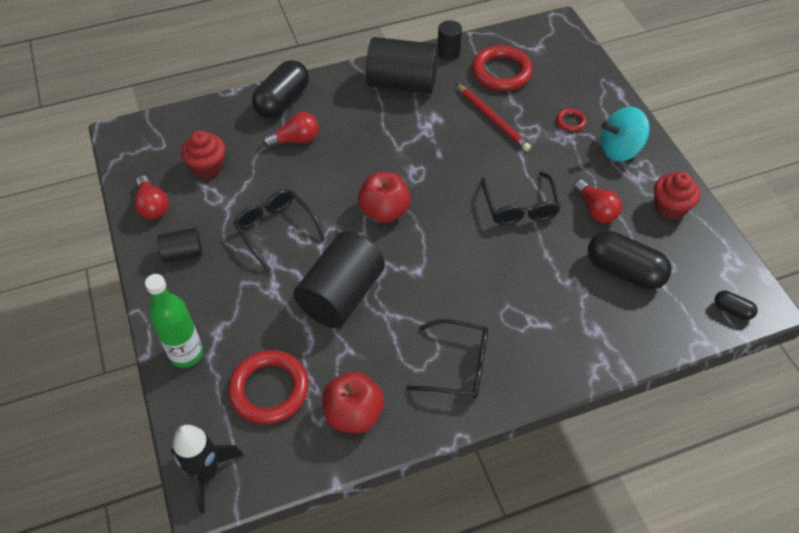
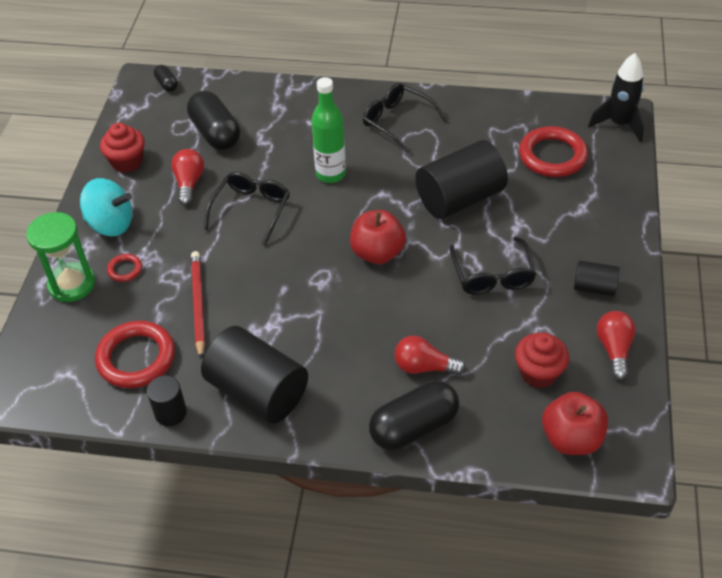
camera: 150 degrees left, 5 degrees down
green bottle [145,274,203,368] -> green bottle moved to [311,77,346,183]
red apple [322,372,384,433] -> red apple moved to [542,392,608,455]
none -> green hourglass [26,212,95,302]

